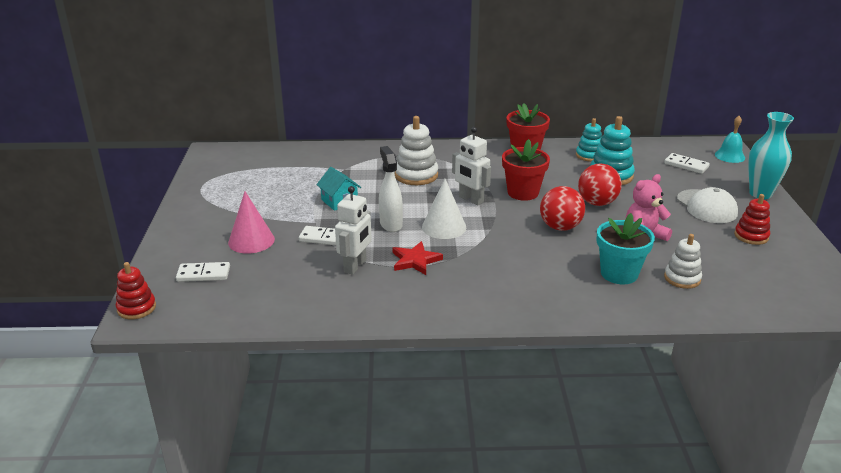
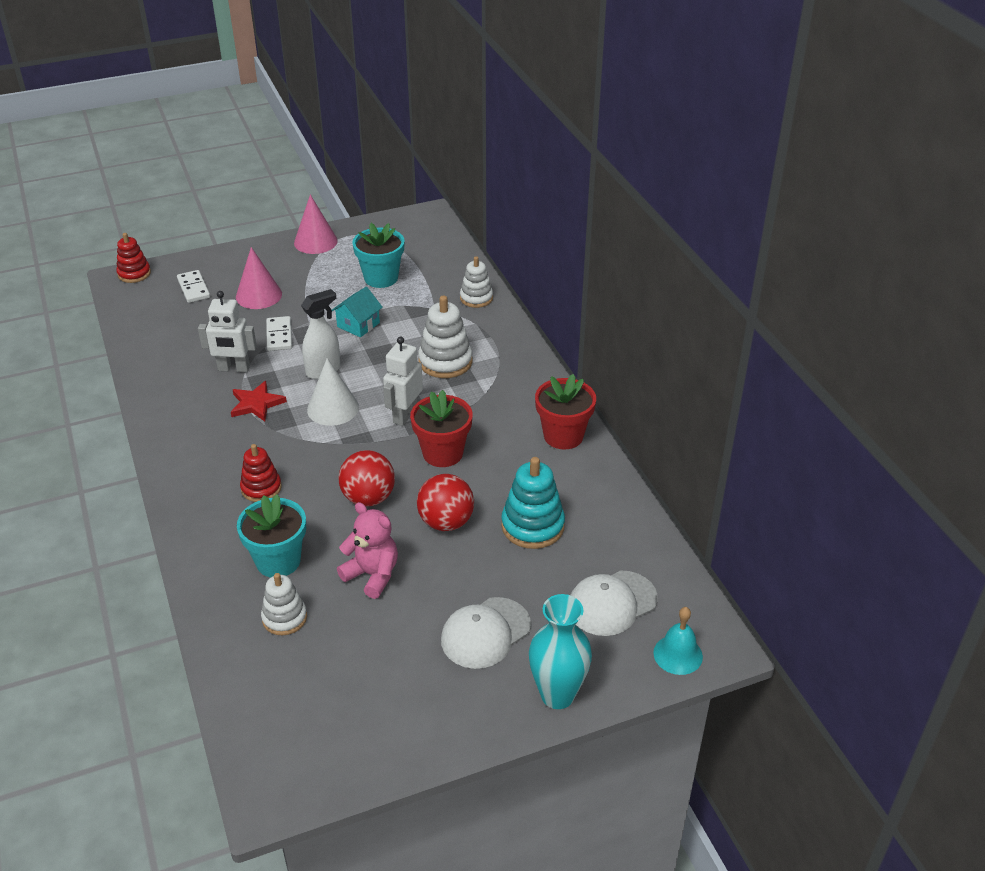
camera: 70 degrees right, 10 degrees up
turquoise stacking toy [576,118,602,162] -> none
white domino [664,153,710,174] -> white cap [571,571,658,636]
red stacking toy [734,194,770,245] -> red stacking toy moved to [240,444,282,502]
none -> pink cone [294,194,338,254]
none -> turquoise flower pot [352,223,405,288]
none -> white stacking toy [460,256,493,308]

